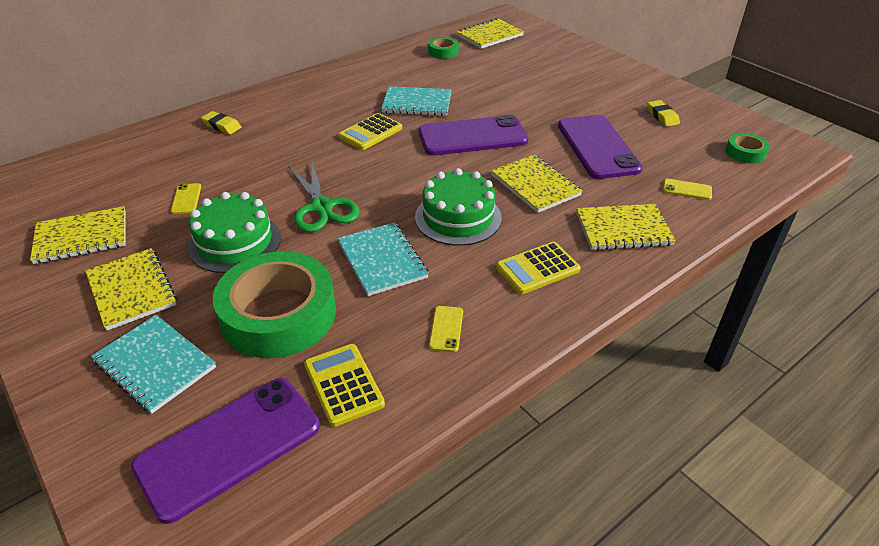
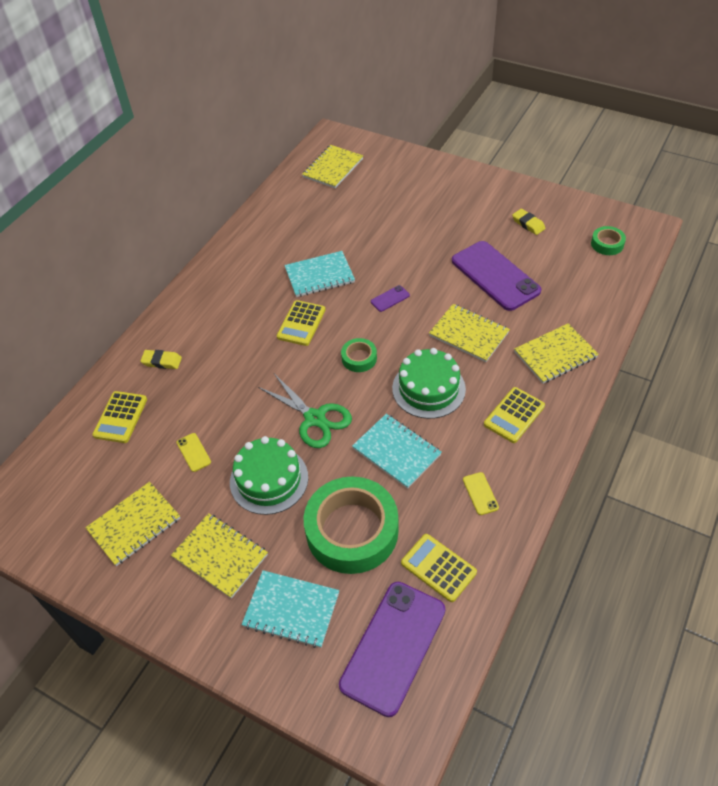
camera: 20 degrees left, 10 degrees up
purple phone [419,115,528,155] -> purple phone [371,285,410,312], size x0.40
green tape [428,37,459,59] -> green tape moved to [341,338,377,372]
yellow phone [663,179,712,200] -> none
none -> yellow calculator [92,391,147,443]

